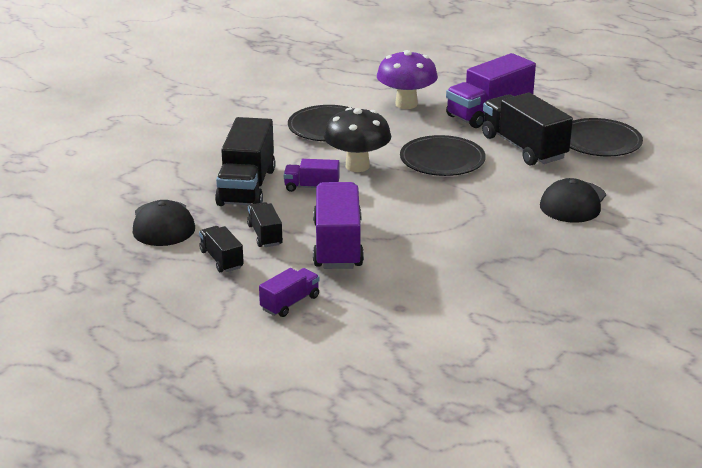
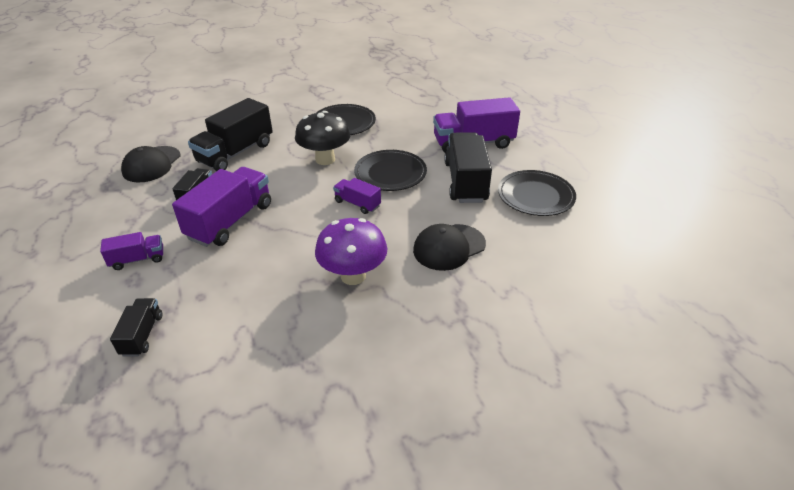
camera: 30 degrees right, 10 degrees up
black truck [199,226,244,272] -> black truck moved to [110,298,162,357]
purple truck [284,159,339,192] -> purple truck moved to [333,178,381,214]
purple mushroom [377,50,438,109] -> purple mushroom moved to [315,218,387,285]

